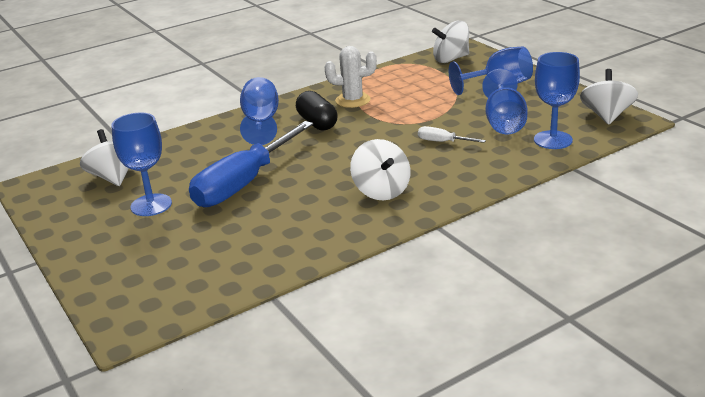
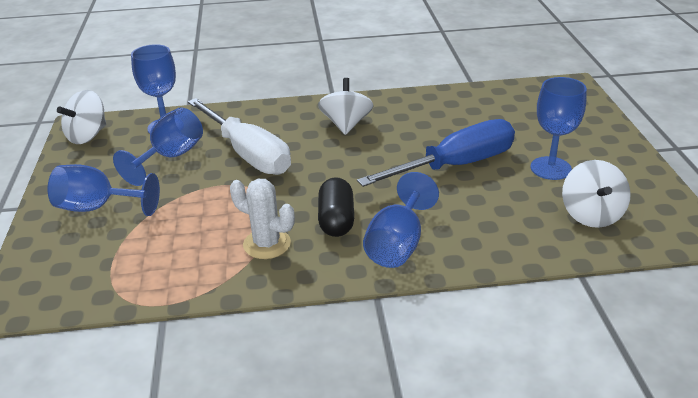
camera: 155 degrees left, 5 degrees up
white screwdriver [418,126,486,143] -> white screwdriver [187,98,291,175], size x2.41
white spinning top [432,21,469,63] -> none

